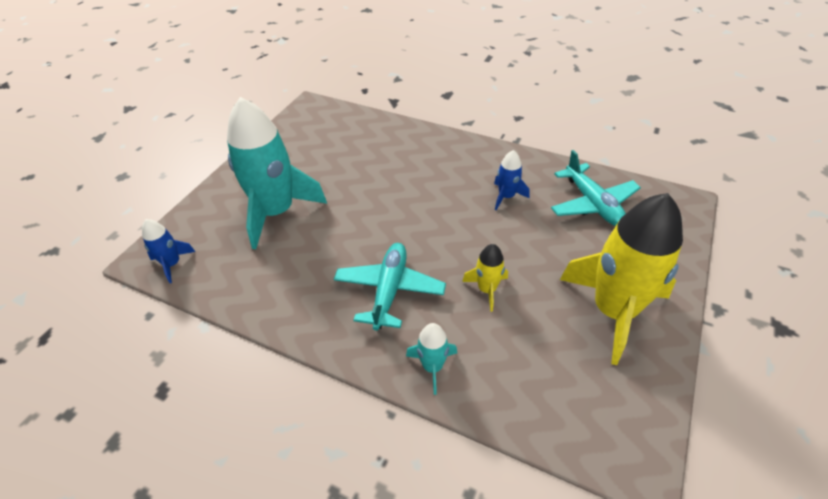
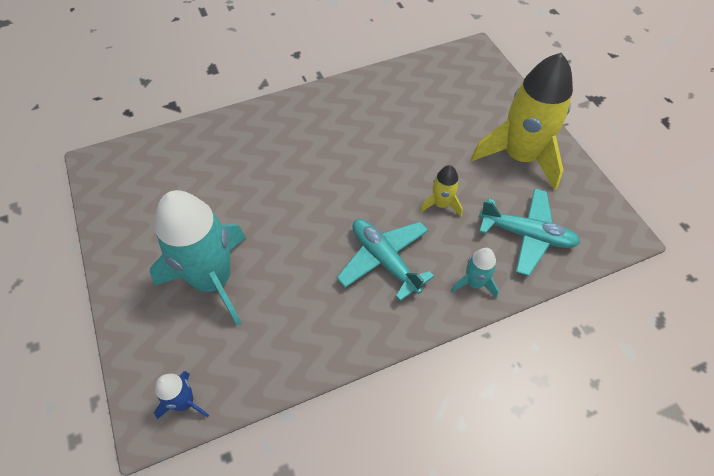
camera: 50 degrees left, 10 degrees up
blue rocket [494,150,529,210] -> none
turquoise plane [551,150,641,226] -> turquoise plane moved to [479,188,581,276]

